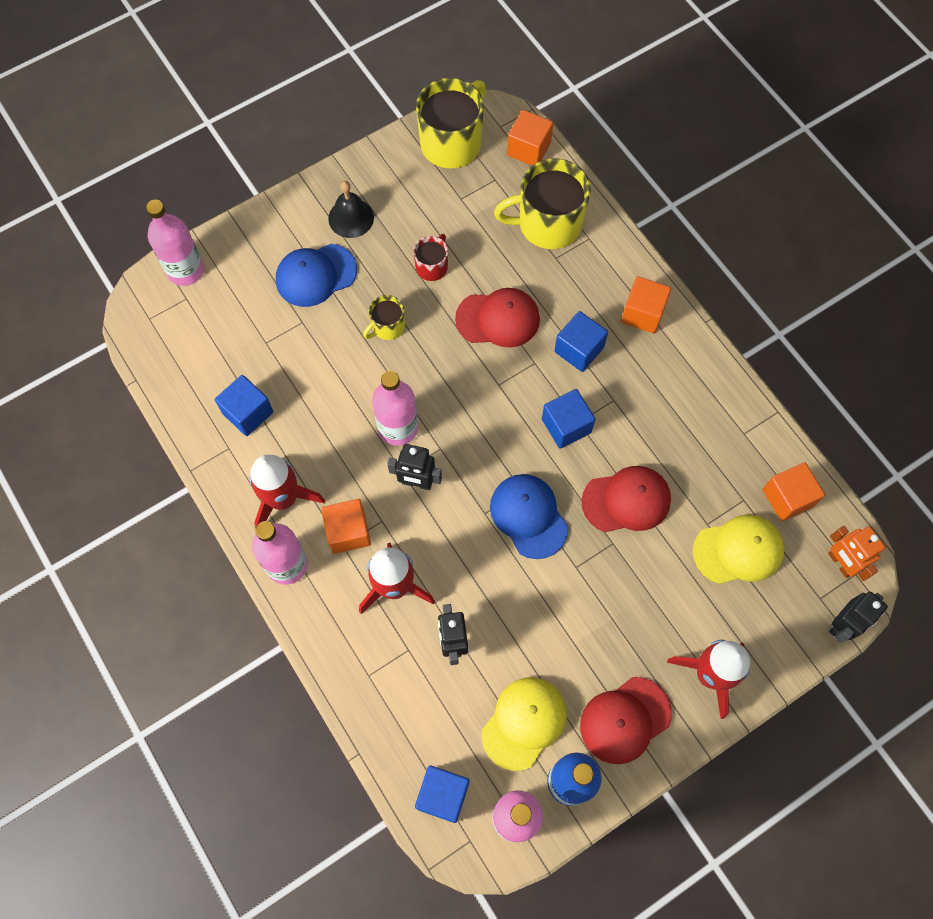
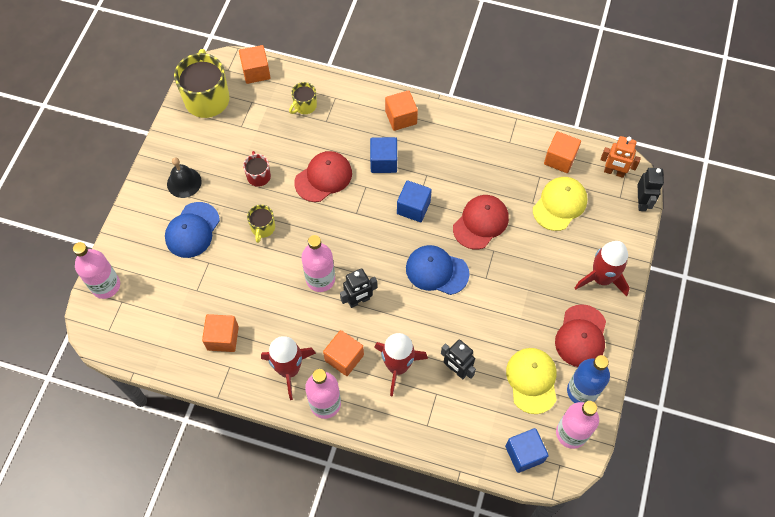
camera: 40 degrees left, 5 degrees down
blue cube [215,375,273,436] -> orange cube [202,314,239,352]
yellow mug [494,158,591,249] -> yellow mug [289,82,317,114], size x0.50

